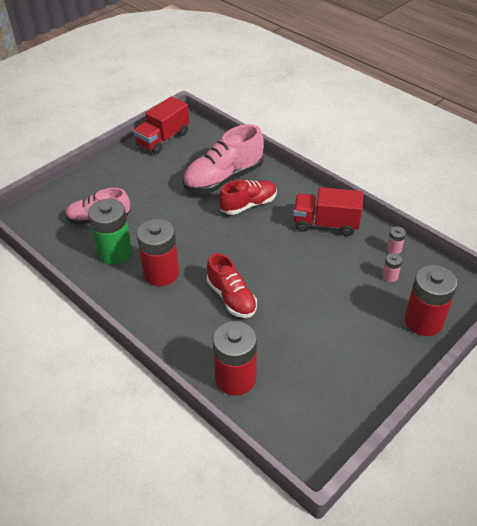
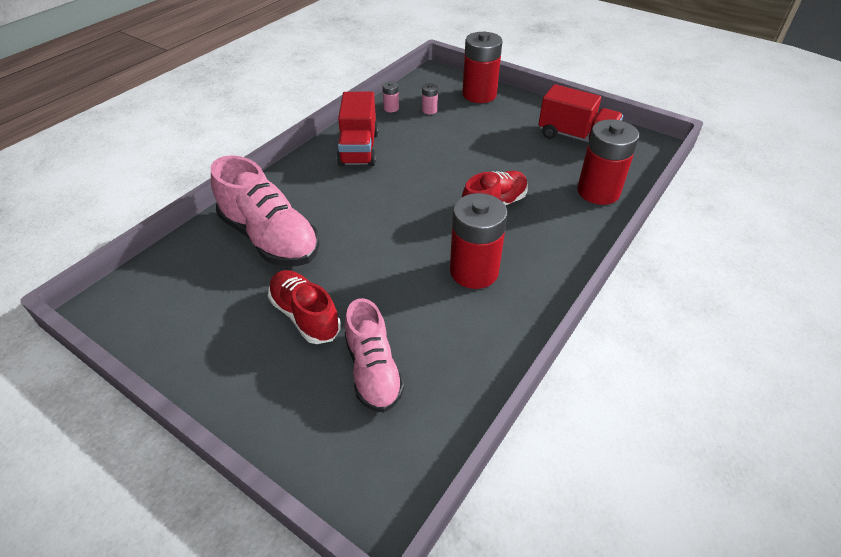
camera: 100 degrees left, 0 degrees up
green battery [88,199,132,265] -> none
red truck [133,96,189,154] -> red truck moved to [538,84,623,142]
red shoe [219,180,277,215] -> red shoe moved to [268,270,341,344]

